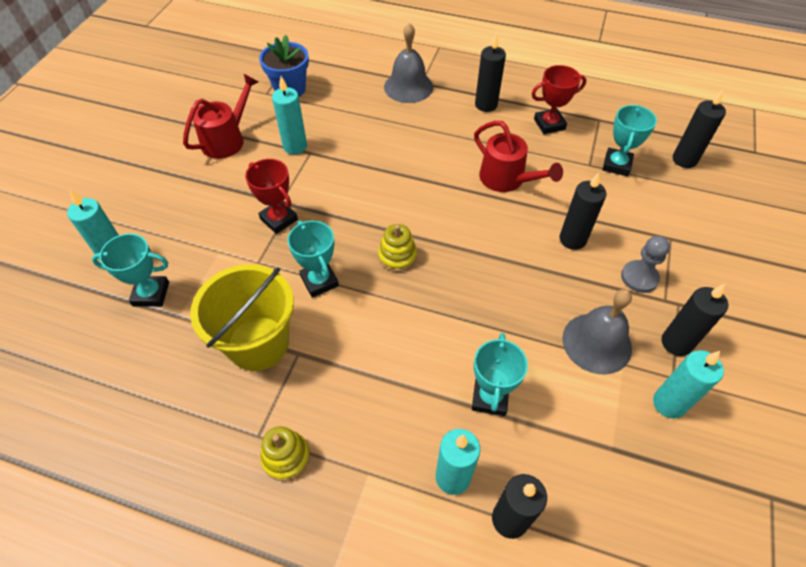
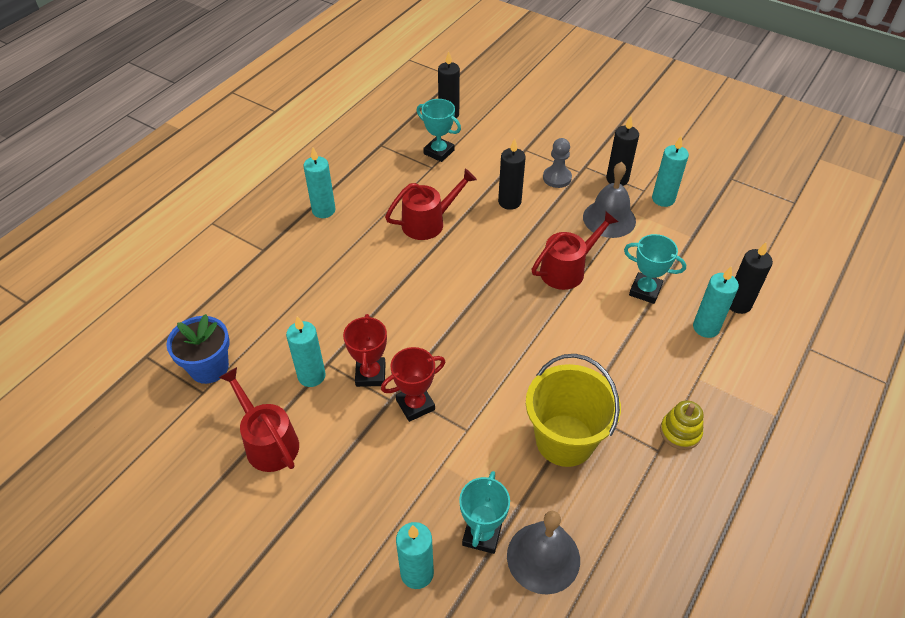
camera: 75 degrees left, 5 degrees down
turquoise trophy [288,220,339,298] -> none
yellow stacking toy [378,224,417,272] -> none
grey bell [384,23,433,103] -> grey bell moved to [507,511,580,595]
black candle [475,33,506,112] -> turquoise candle [304,148,335,218]
red trophy [532,65,587,134] -> red trophy moved to [343,314,387,387]
none -> red watering can [532,211,618,290]

